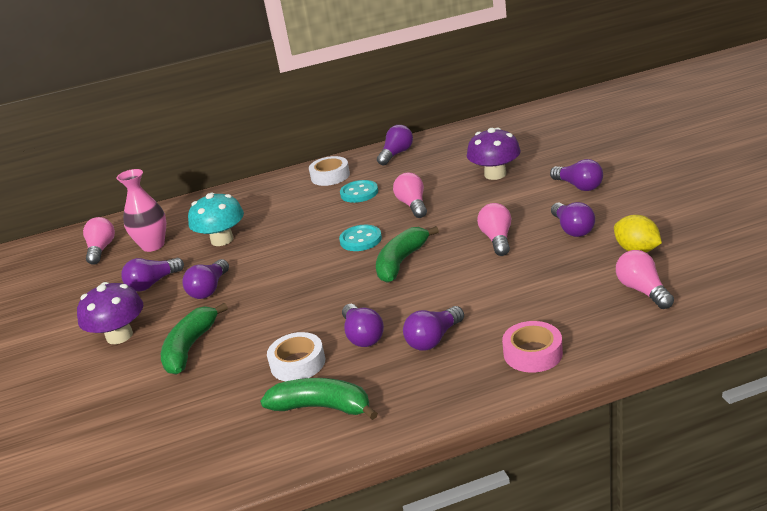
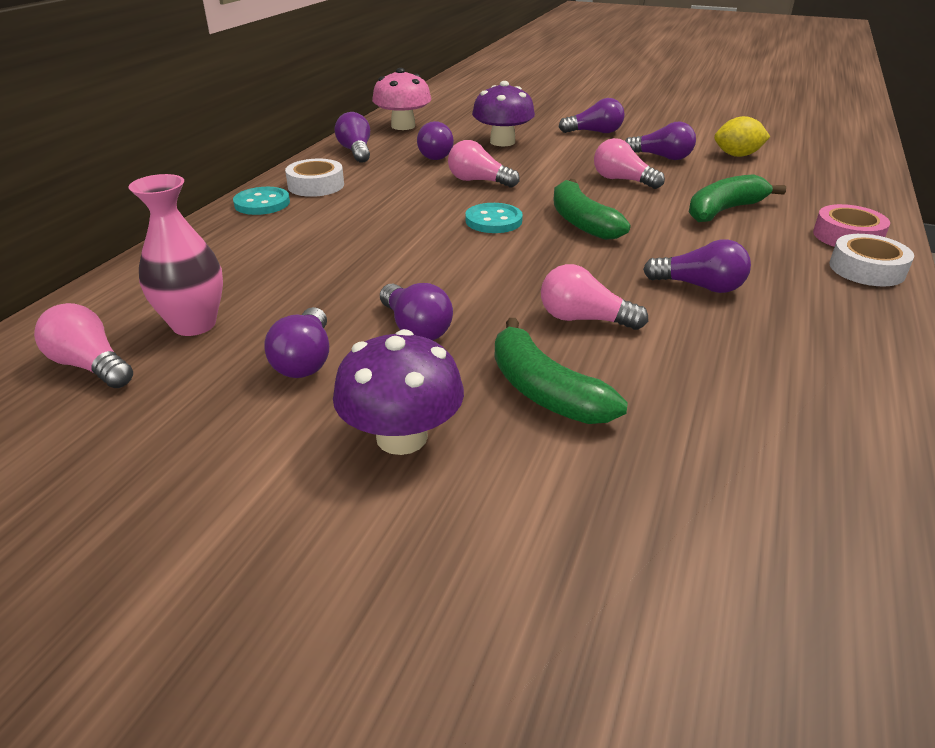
camera: 55 degrees left, 5 degrees up
turquoise mushroom [188,193,244,246] -> none
green banana [260,378,378,420] -> green banana moved to [689,174,786,222]
white tape [267,332,325,381] -> white tape moved to [829,234,914,287]
turquoise button [340,180,378,203] -> turquoise button moved to [233,187,290,215]
purple light bulb [403,306,464,351] -> purple light bulb moved to [417,121,454,160]
pink light bulb [616,250,674,309] -> pink light bulb moved to [541,264,648,330]
none -> pink mushroom [372,68,431,130]

